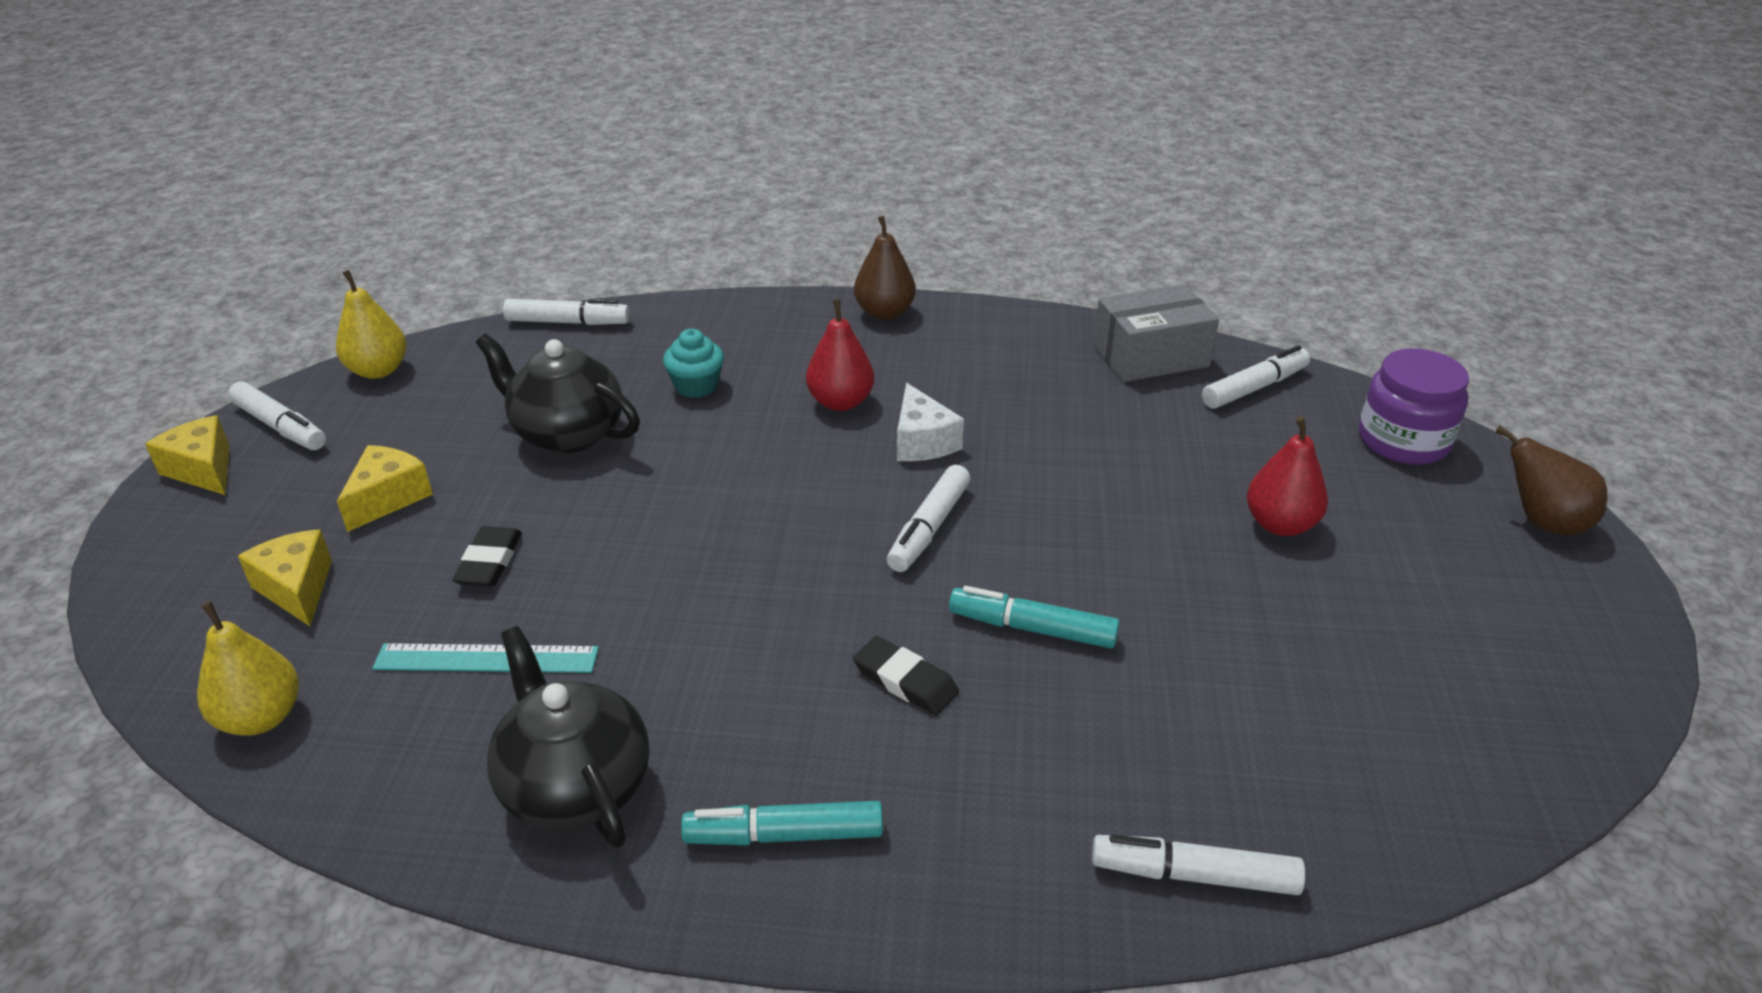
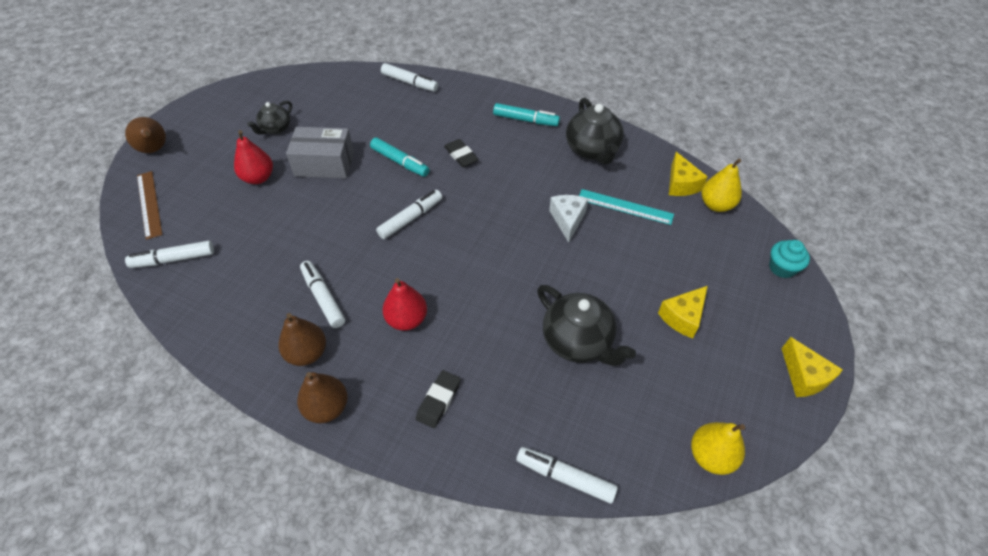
camera: 160 degrees left, 15 degrees up
white marker [228,381,326,450] -> white marker moved to [300,261,345,328]
yellow cheese [238,529,332,626] -> yellow cheese moved to [669,152,708,196]
black eraser [452,526,522,587] -> black eraser moved to [416,370,461,428]
turquoise cupcake [663,329,724,398] -> turquoise cupcake moved to [769,240,810,278]
white cheese [897,383,964,461] -> white cheese moved to [549,195,588,243]
grey box [1093,285,1219,382] -> grey box moved to [286,127,354,178]
purple jar [1358,348,1469,465] -> brown ruler [137,171,162,240]
none -> black teapot [247,101,292,135]
none -> brown pear [278,313,326,366]

